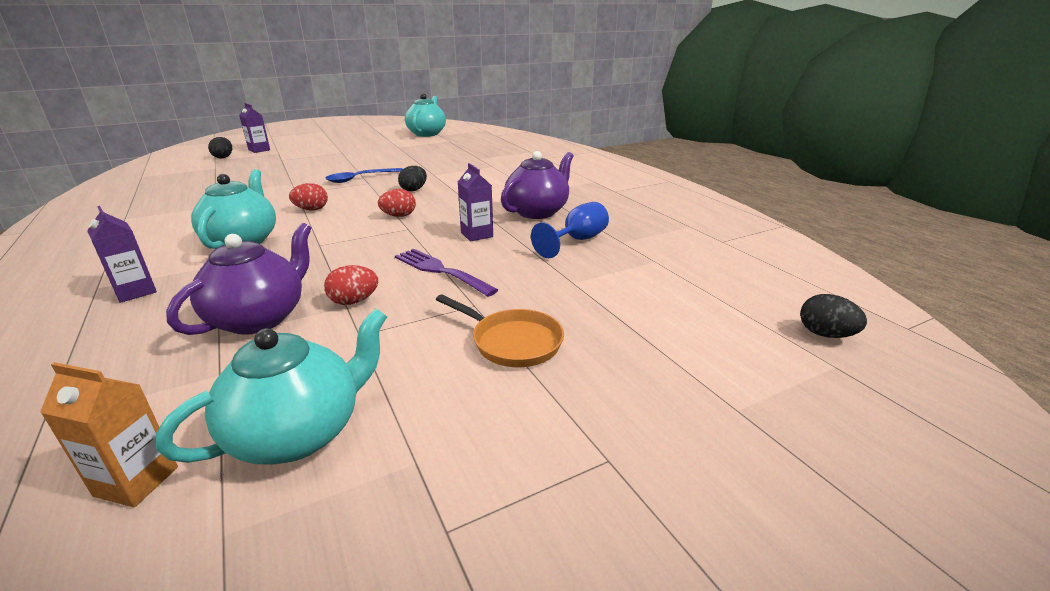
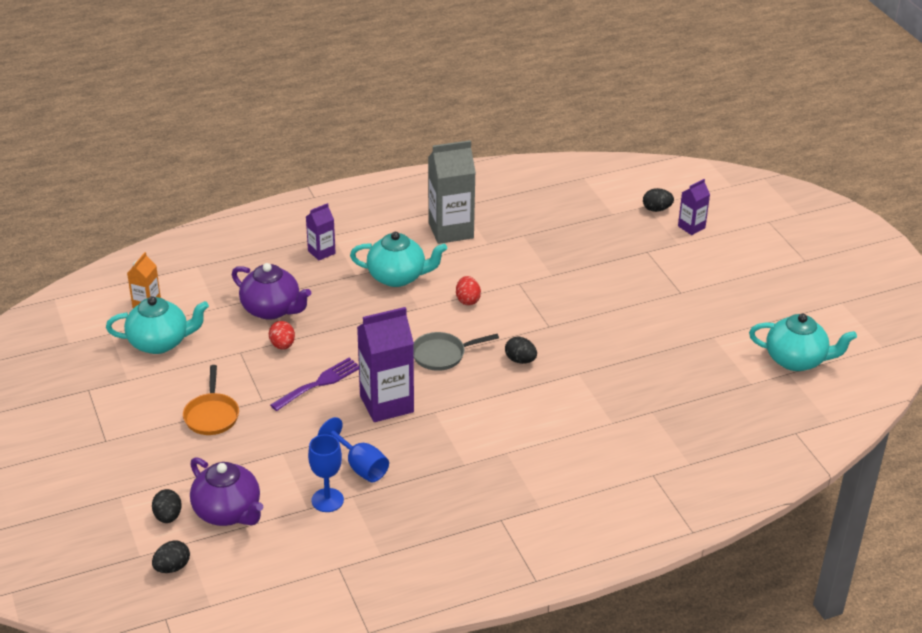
camera: 95 degrees right, 10 degrees up
turquoise teapot [156,308,387,465] -> turquoise teapot turned 60 degrees counterclockwise [106,296,209,354]
blue spoon [326,168,403,183] -> none
red egg [378,189,416,217] -> grey pan [414,332,499,371]
orange pan [436,294,564,367] -> orange pan turned 45 degrees counterclockwise [183,365,239,435]
purple carton [458,163,493,241] -> purple carton [357,307,414,422], size x1.89
purple teapot [501,151,574,219] -> purple teapot moved to [190,457,263,526]
none -> black egg [152,489,182,523]
none -> blue goblet [308,434,344,512]
none -> grey carton [428,140,476,244]

